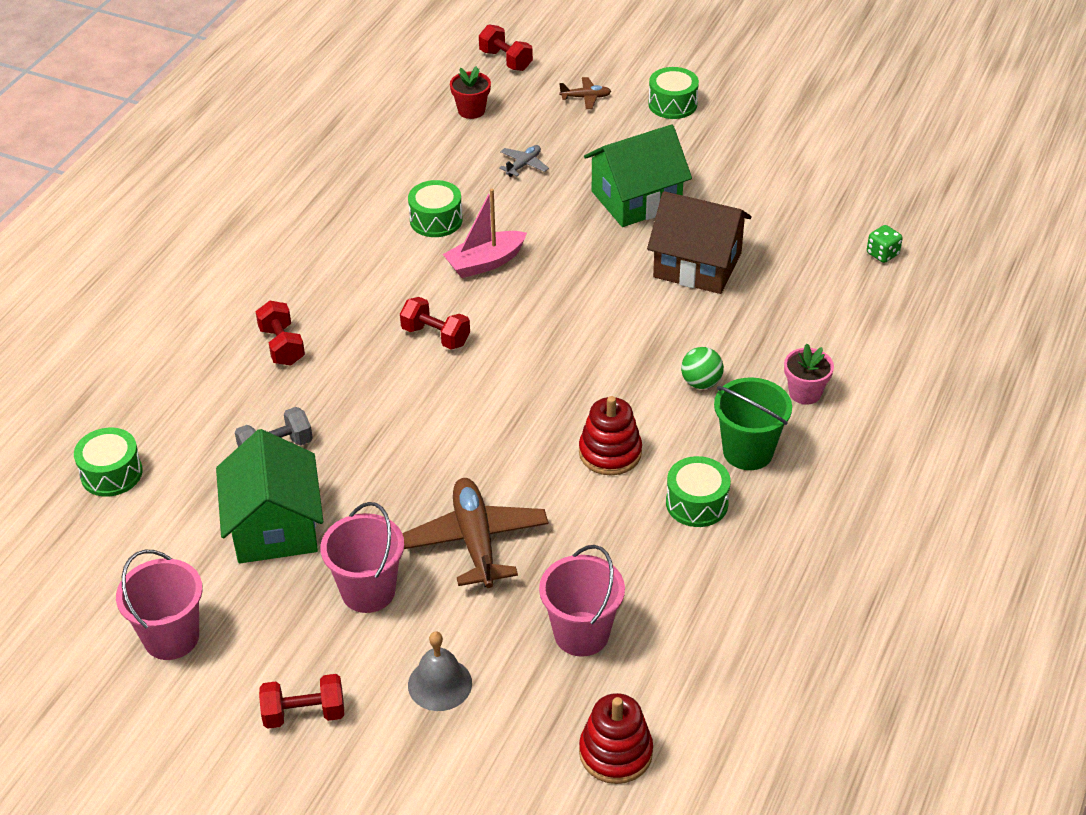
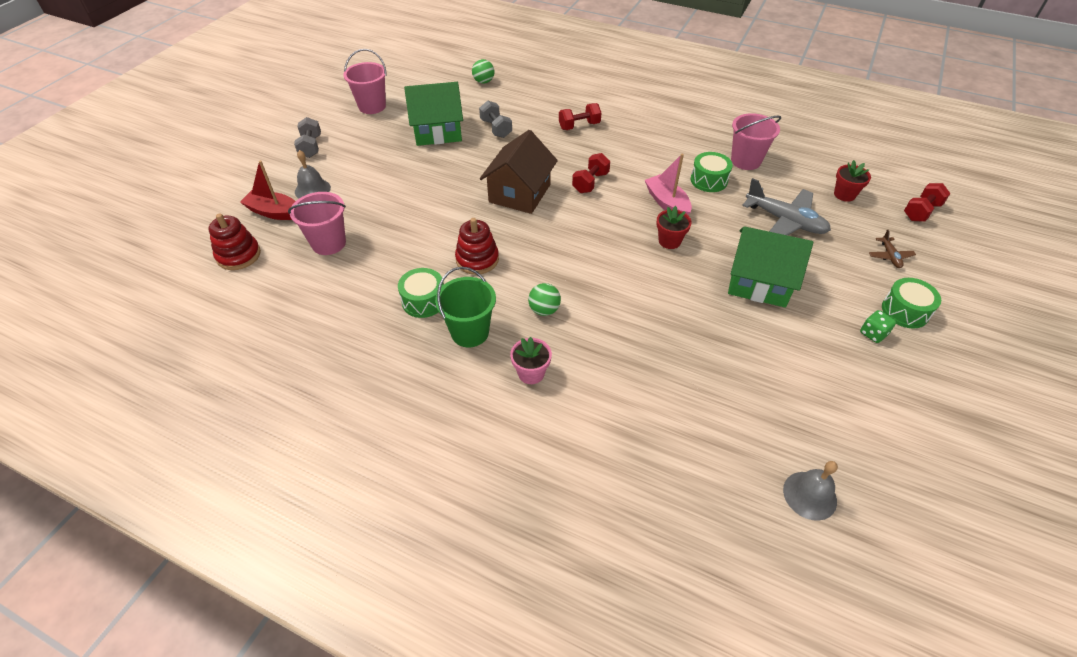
camera: 90 degrees right, 5 degrees up
green drum [74,428,143,497] -> green ball [472,59,495,84]
red dumbbell [259,674,344,729] -> grey dumbbell [294,117,321,158]
pink bucket [320,502,404,613] -> pink bucket moved to [731,113,781,170]
brown plane [402,478,549,588] -> none
grey plane [499,145,549,177] -> grey plane [742,178,831,236], size x2.10
green house [584,124,692,227] -> green house turned 45 degrees counterclockwise [728,226,813,308]
brown house [647,191,752,294] -> brown house moved to [480,130,558,214]
green dice [867,225,903,263] -> green dice moved to [860,310,896,343]
none -> red boat [240,160,295,220]
none -> red flower pot [656,206,692,249]
none -> grey bell [783,461,838,521]

